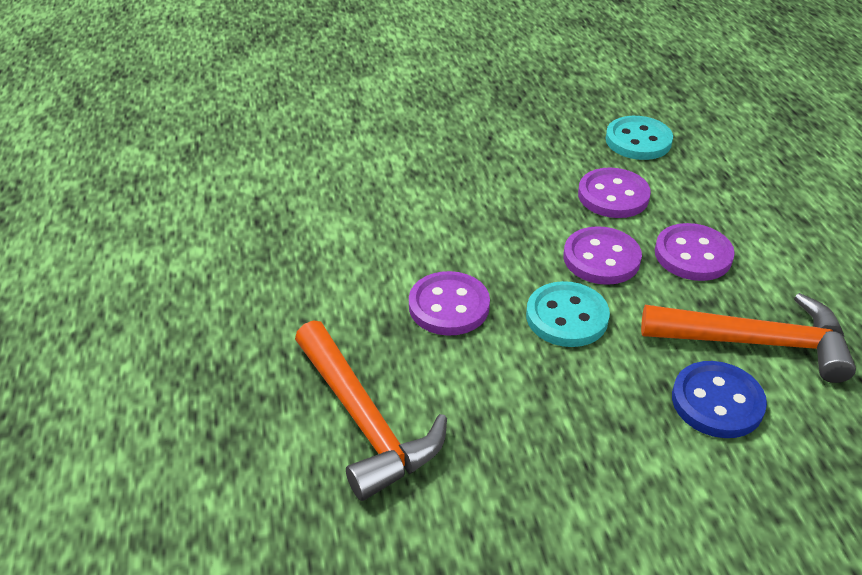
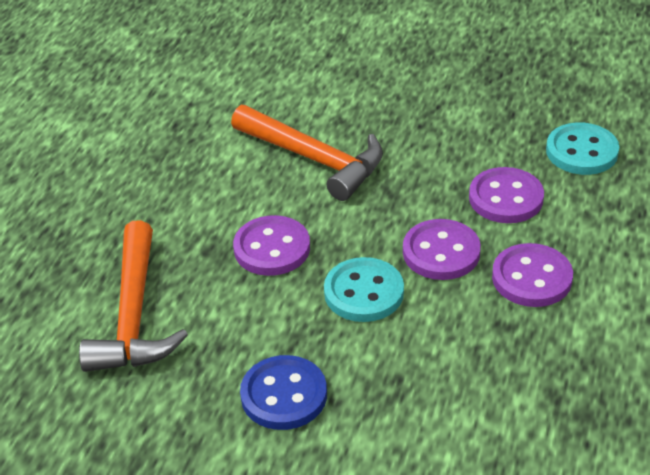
camera: 30 degrees right, 0 degrees up
orange hammer [641,293,856,383] -> orange hammer moved to [231,105,383,201]
blue button [672,361,767,438] -> blue button moved to [240,355,327,430]

